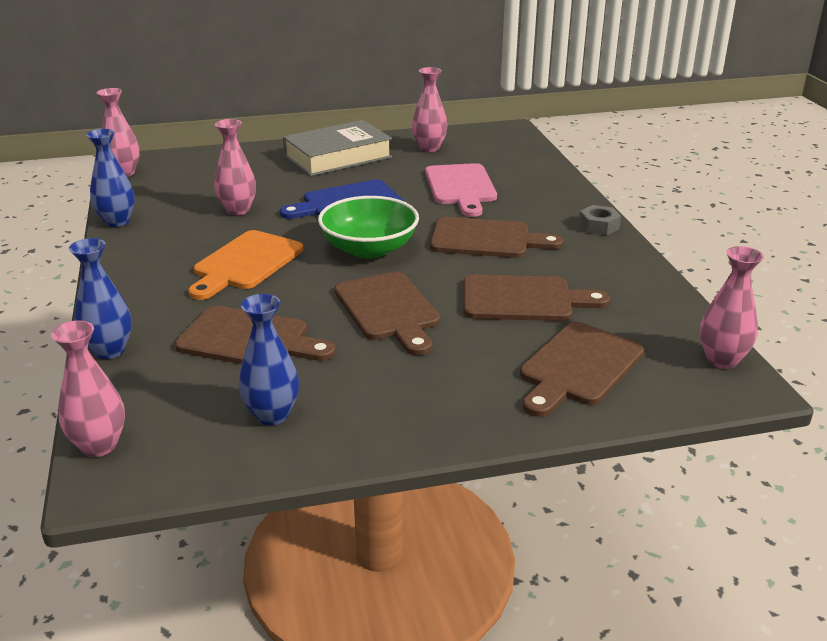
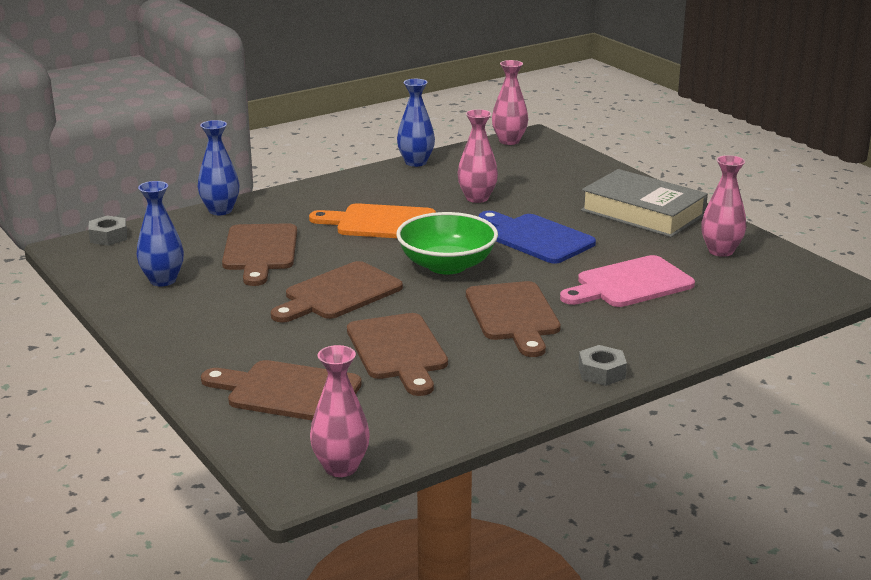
camera: 70 degrees right, 5 degrees down
pink vase [51,321,125,457] -> grey nut [88,215,127,246]

